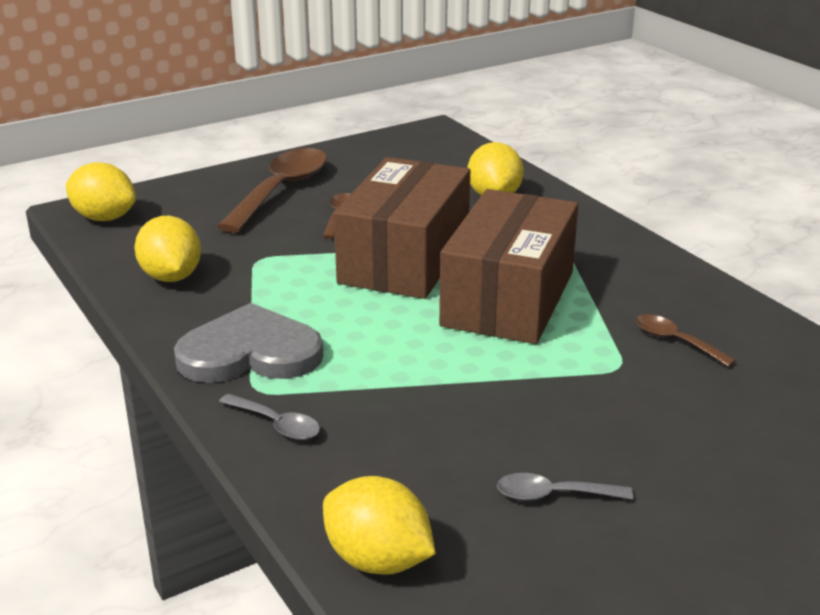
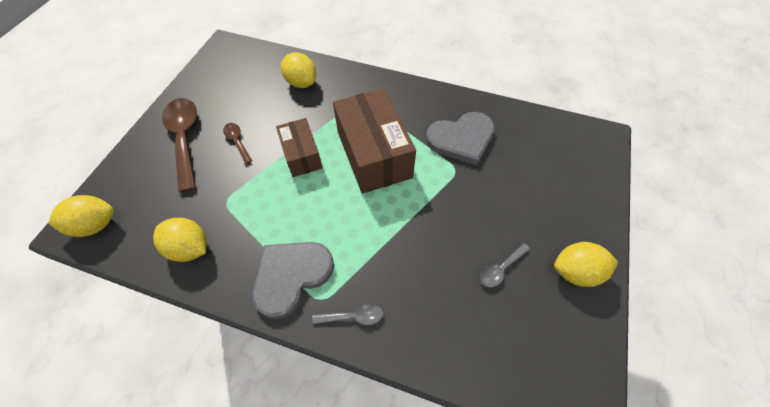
camera: 40 degrees left, 30 degrees up
yellow lemon [323,476,436,575] -> yellow lemon moved to [554,242,618,287]
brown box [334,157,470,299] -> brown box [276,118,323,177], size x0.57
brown spoon [636,314,736,367] -> grey heart [426,112,495,165]

